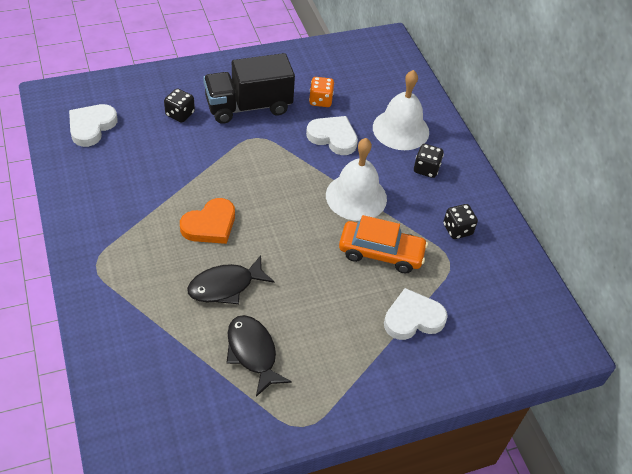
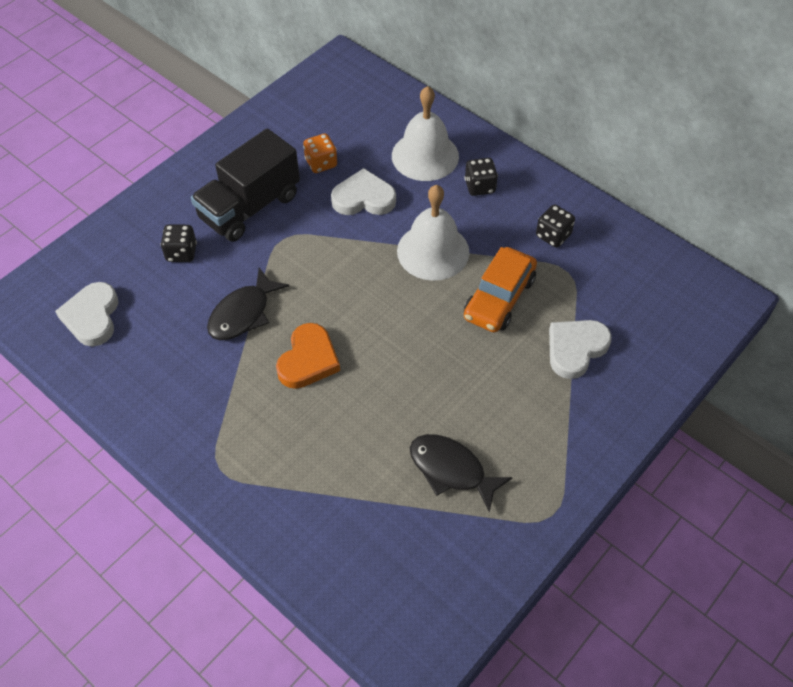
camera: 25 degrees left, 5 degrees up
black fish [187,255,274,304] -> black fish moved to [207,268,289,340]
orange car [339,215,428,274] -> orange car turned 135 degrees clockwise [464,247,537,333]

